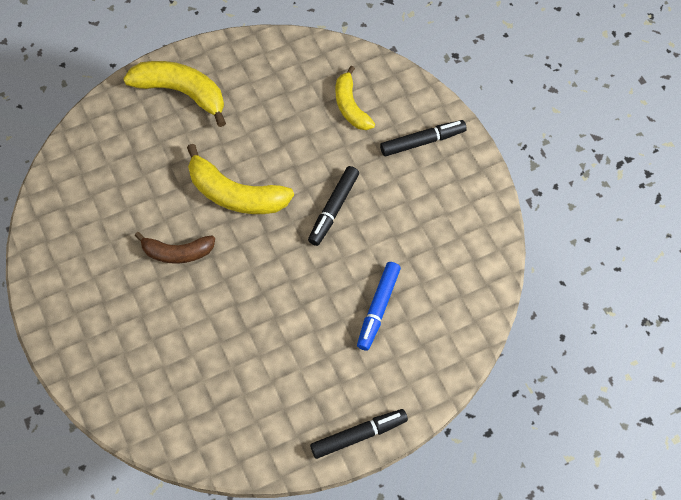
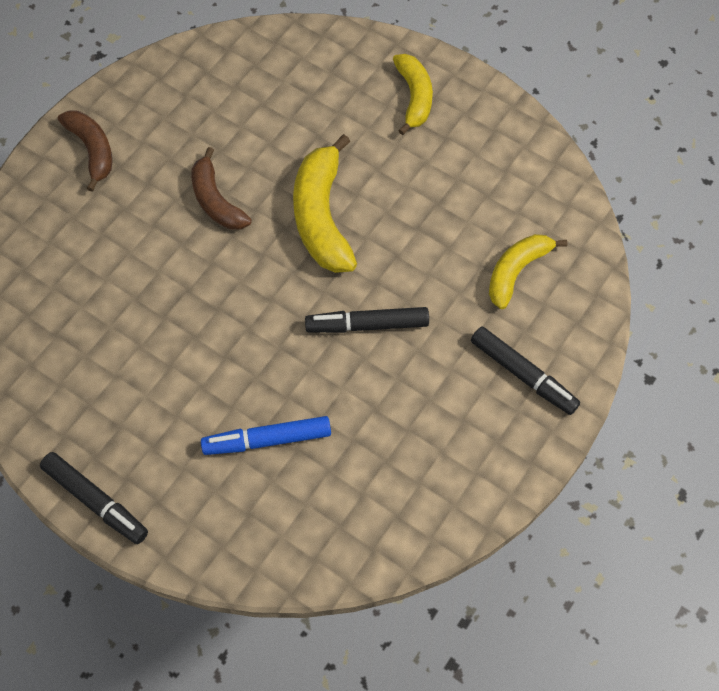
camera: 60 degrees right, 0 degrees up
yellow banana [123,61,226,127] -> yellow banana [393,54,433,135], size x0.65
none -> brown banana [58,110,112,192]

